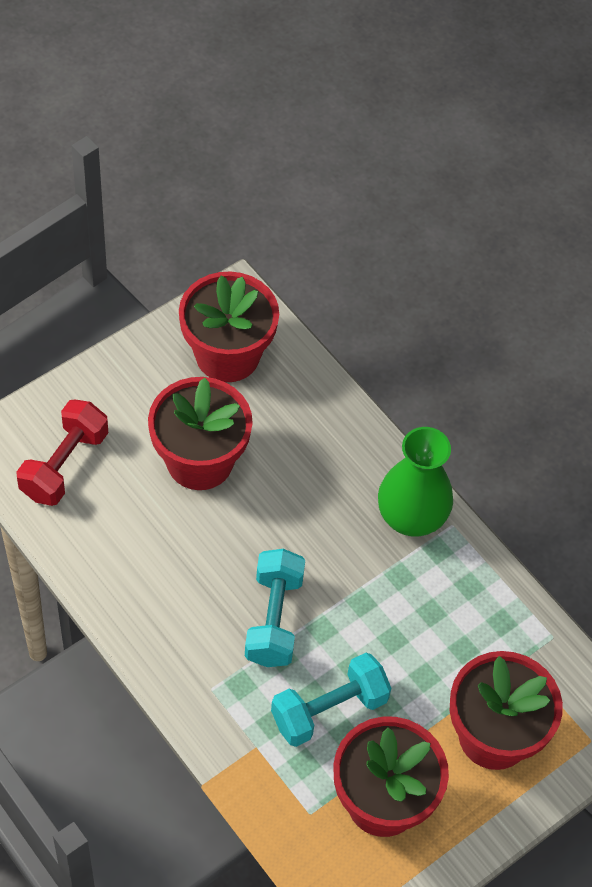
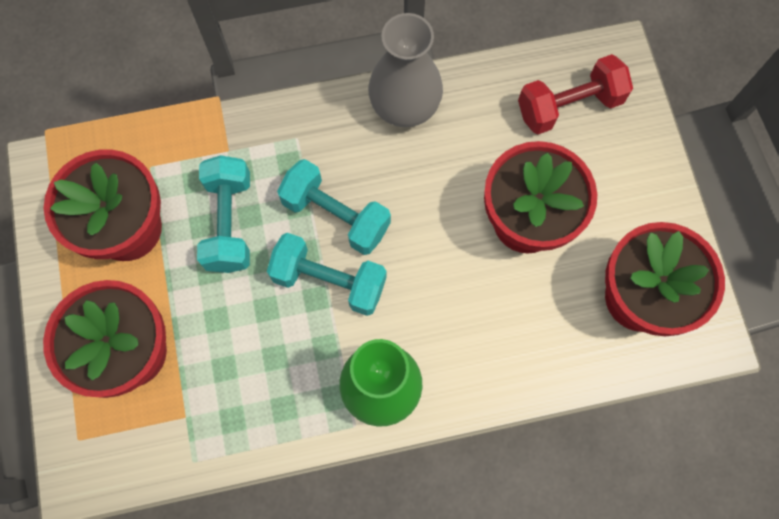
camera: 120 degrees right, 15 degrees up
red dumbbell [16,399,108,506] -> red dumbbell turned 75 degrees counterclockwise [518,54,633,134]
none -> turquoise dumbbell [267,233,387,316]
none -> grey vase [368,13,443,127]

